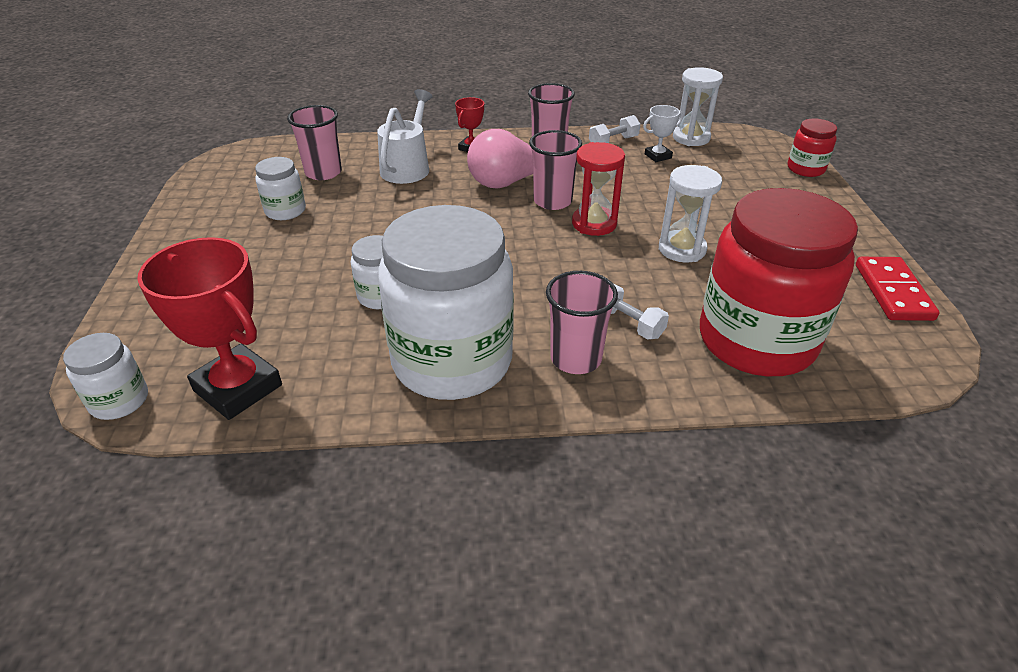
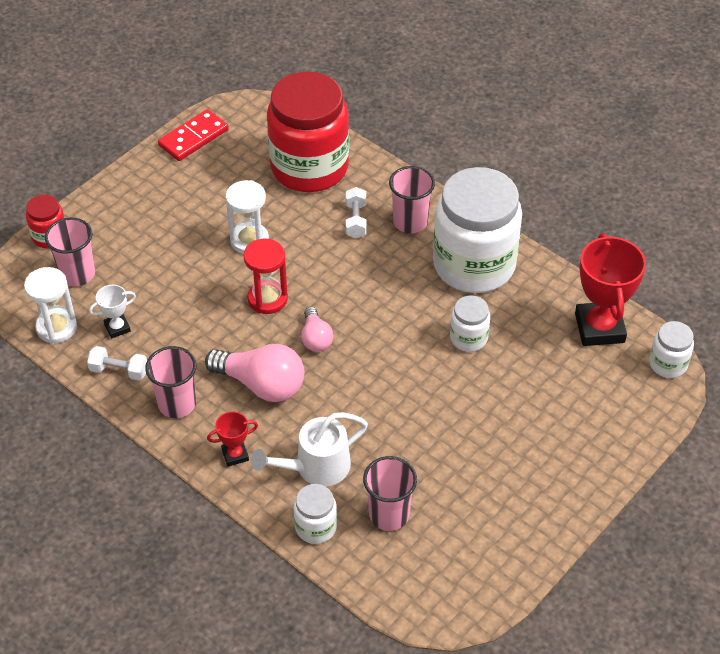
camera: 135 degrees left, 10 degrees up
white jar [255,157,306,220] -> white jar moved to [294,484,337,544]
pink cup [529,130,582,210] -> pink cup moved to [45,218,95,286]
white trophy [643,105,683,162] -> white trophy turned 45 degrees counterclockwise [89,285,136,338]
none -> pink light bulb [301,307,333,352]

